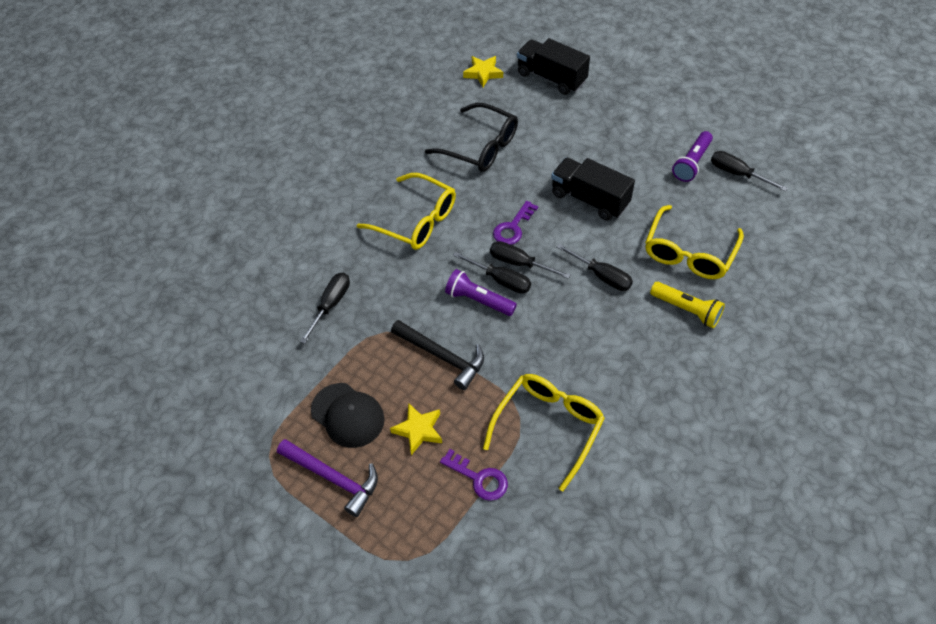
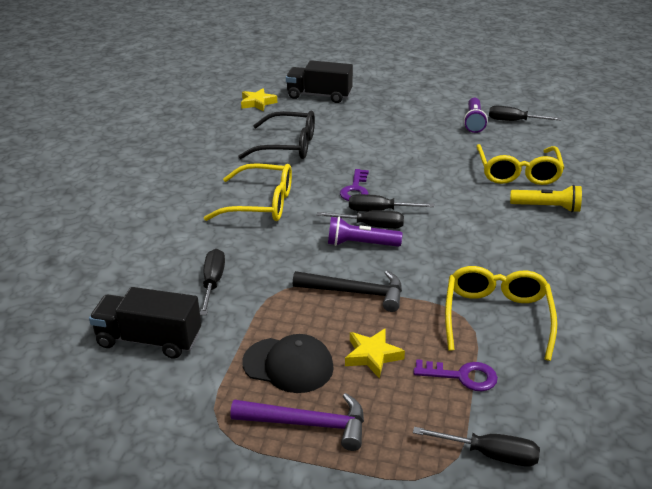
camera: 25 degrees left, 20 degrees down
black truck [551,158,635,220] -> black truck moved to [89,287,201,358]
black screwdriver [556,243,633,291] -> black screwdriver moved to [413,427,540,467]

